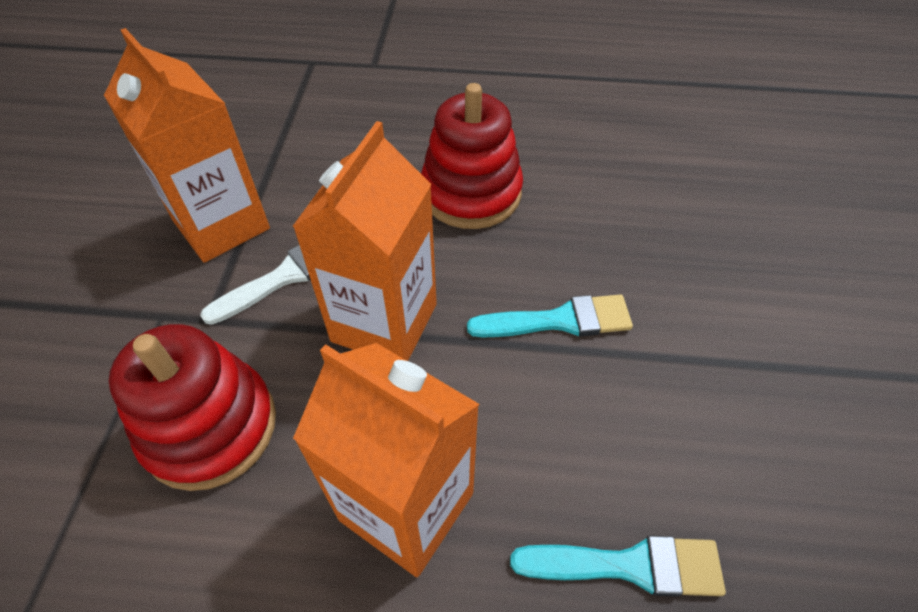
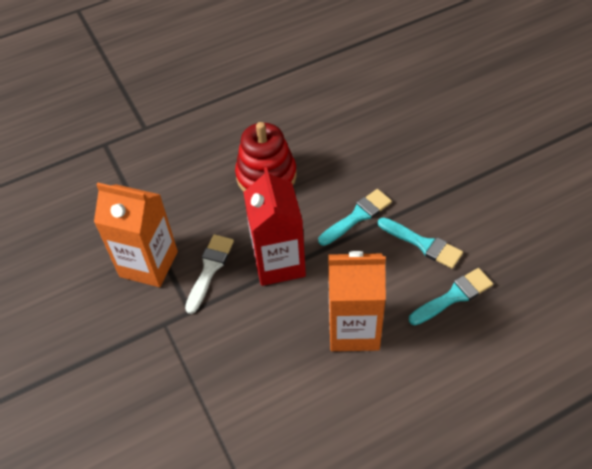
camera: 30 degrees left, 0 degrees up
red stacking toy [109,324,276,491] -> none
orange carton [292,121,437,361] -> red carton [243,167,306,286]
none -> turquoise brush [378,217,463,269]

